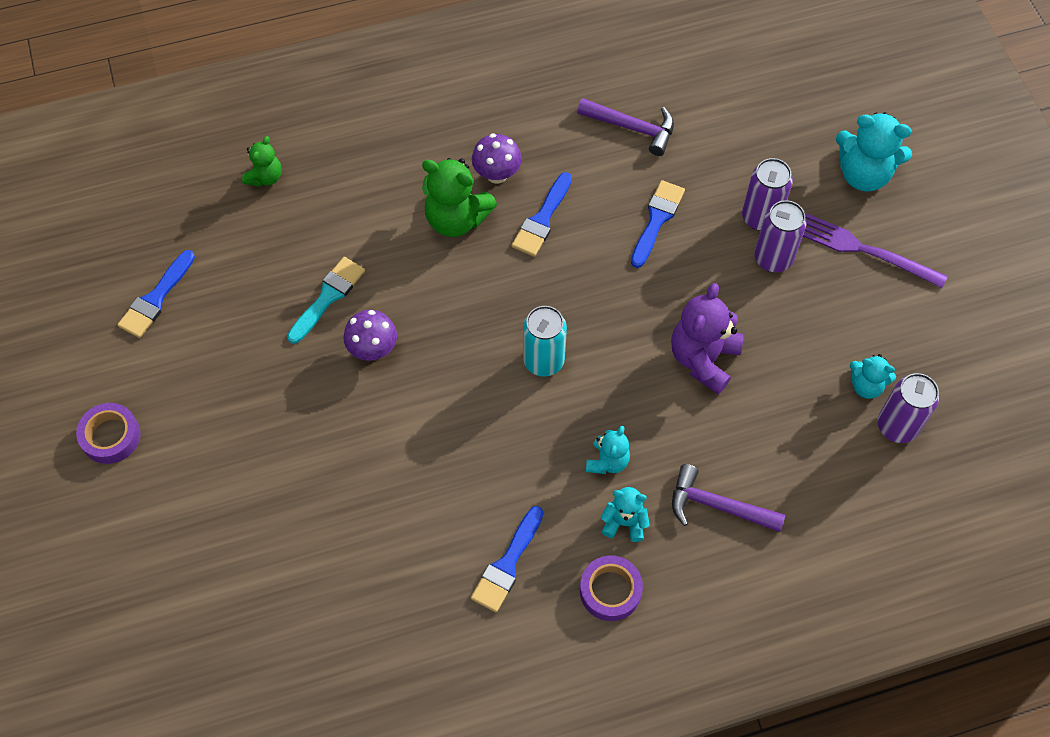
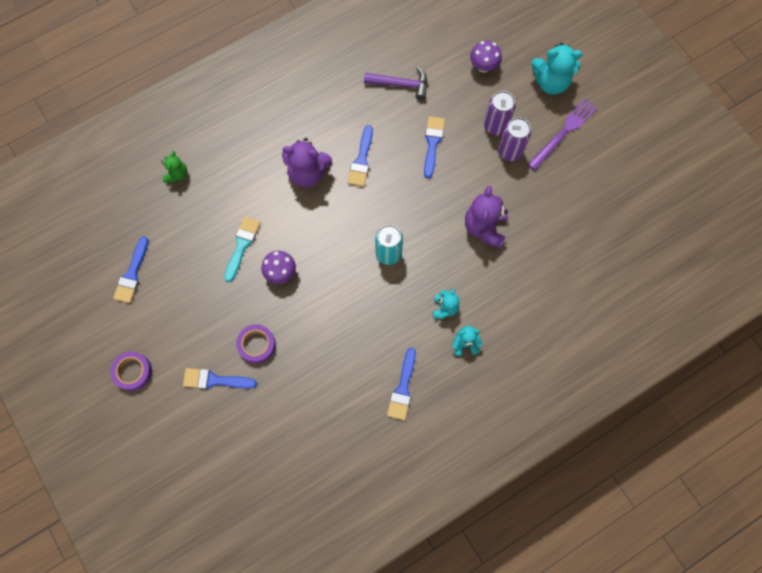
camera: 15 degrees left, 10 degrees up
green teddy bear [422,158,497,237] -> purple teddy bear [282,138,332,188]
purple mushroom [472,133,522,184] -> purple mushroom moved to [470,41,502,73]
purple tape [580,556,643,621] -> purple tape moved to [236,324,276,364]
purple hammer [672,464,785,532] -> none
purple fork [803,213,948,288] -> purple fork turned 120 degrees clockwise [527,98,597,170]
turquoise teddy bear [849,354,896,399] -> none
purple can [878,373,939,443] -> none
none -> blue brush [183,368,257,389]

